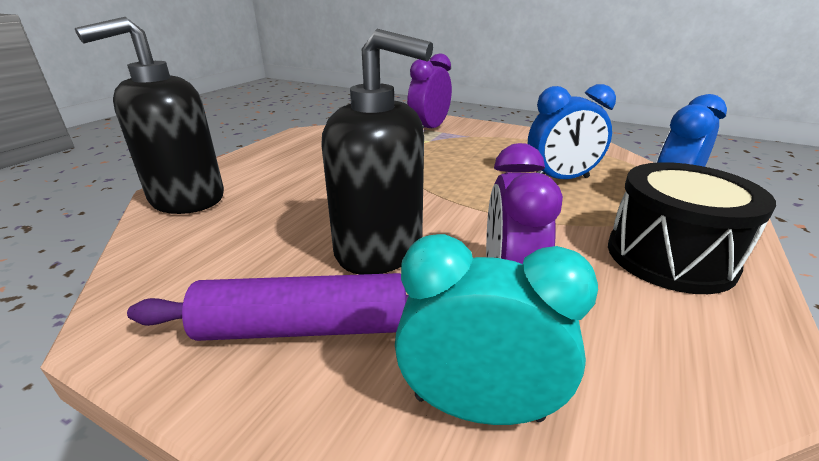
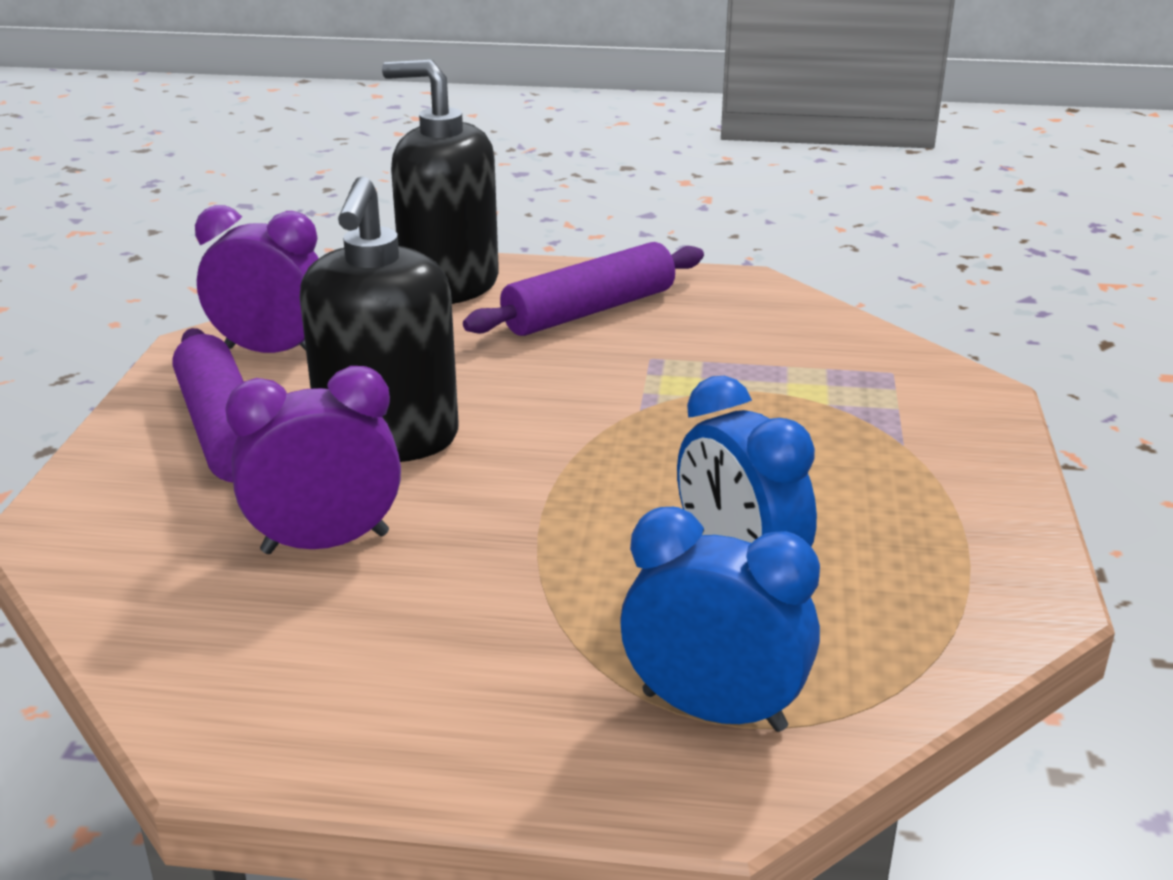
camera: 70 degrees right, 0 degrees up
turquoise clock [395,234,598,425] -> none
purple clock [407,53,452,128] -> purple clock moved to [195,205,319,353]
black drum [608,162,776,294] -> none
none -> purple rolling pin [463,242,704,336]

